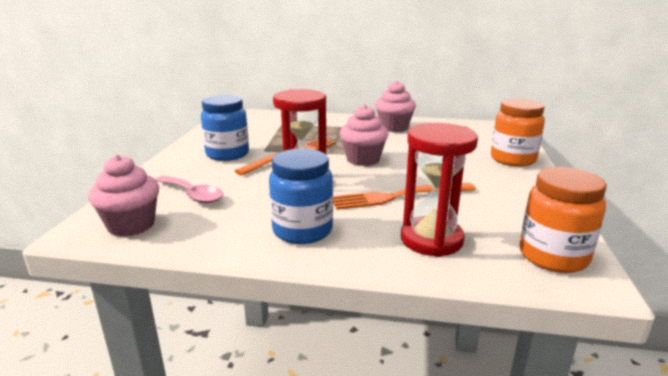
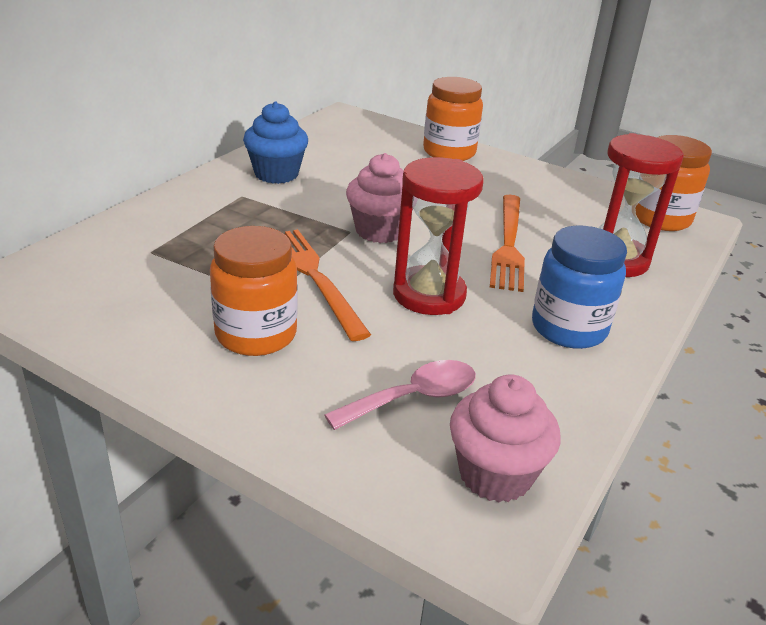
camera: 70 degrees left, 10 degrees up
blue jar [201,95,249,161] -> orange jar [210,226,298,356]
pink cupcake [375,81,416,132] -> blue cupcake [243,102,308,184]

